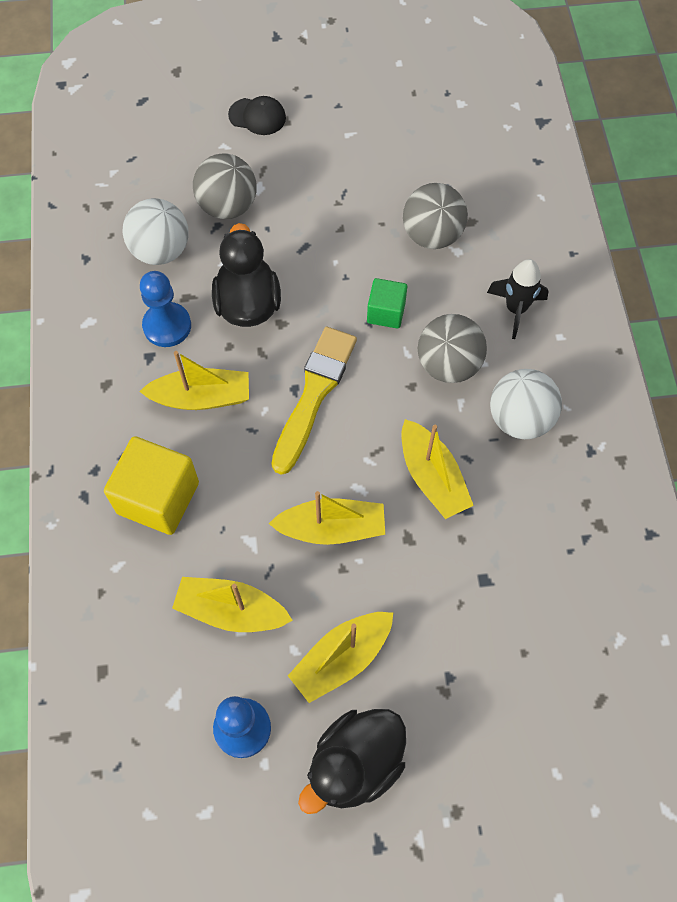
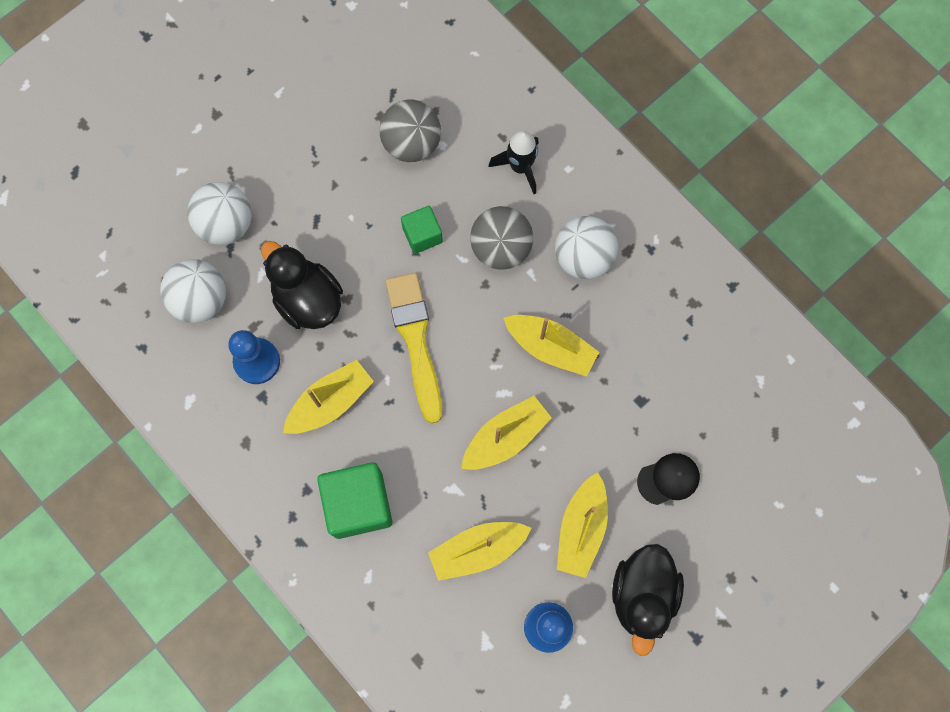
camera: 35 degrees left, 10 degrees up
yellow cube [104,436,199,535] -> green cube [317,462,392,539]
grey ball [193,153,256,219] -> white ball [187,182,252,245]
black cap [228,96,286,135] -> black cap moved to [637,453,700,505]

